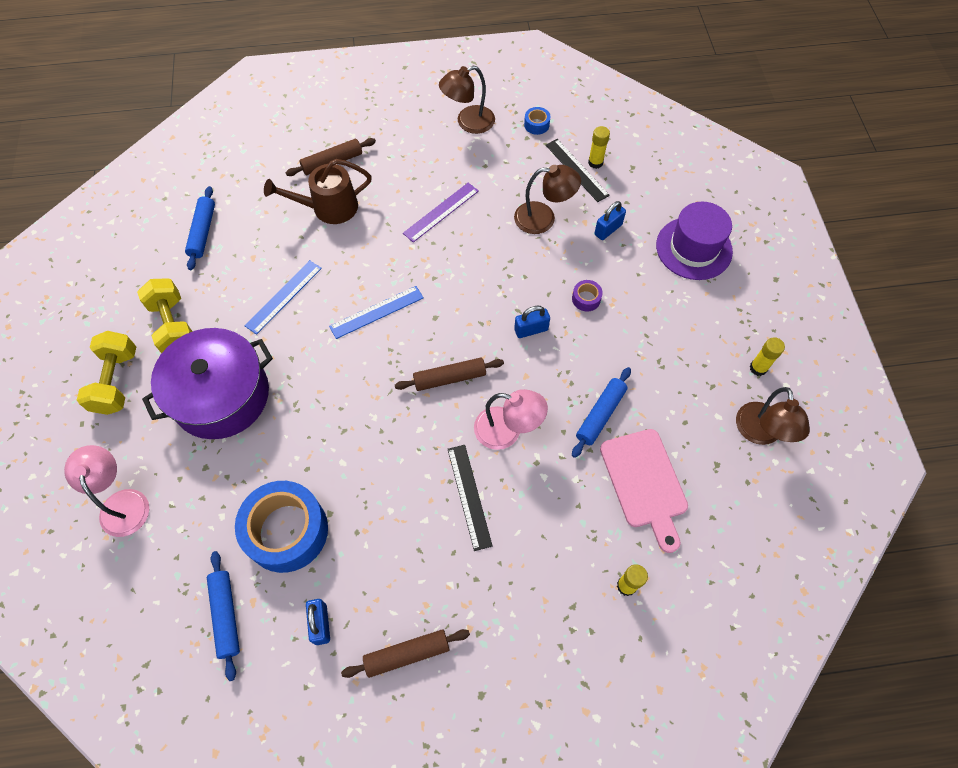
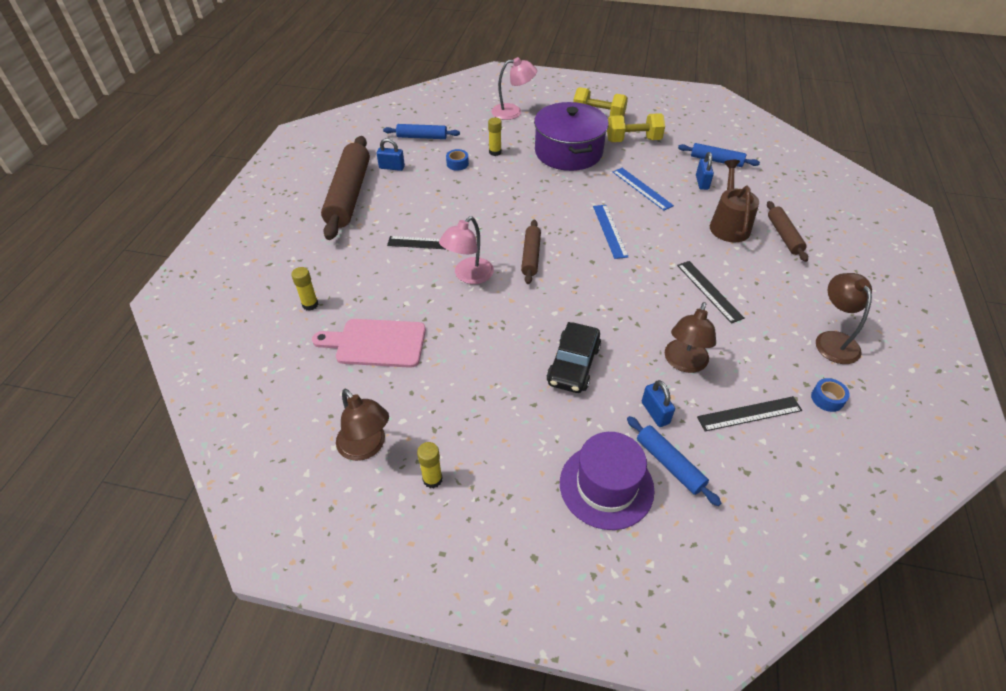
camera: 110 degrees right, 15 degrees down
blue tape [235,481,328,573] -> blue tape [446,149,469,171], size x0.41
brown rolling pin [341,629,470,678] -> brown rolling pin [321,136,370,240], size x1.93
purple ruler [403,183,479,242] -> black ruler [677,261,744,323]
blue padlock [514,306,550,338] -> blue padlock moved to [696,152,714,190]
purple tape [572,280,603,312] -> black car [546,322,601,393]
blue rolling pin [572,367,631,458] -> blue rolling pin moved to [627,416,721,506]
yellow glue stick [588,126,610,169] -> yellow glue stick moved to [488,118,502,156]
brown lamp [736,387,810,445] -> brown lamp turned 150 degrees counterclockwise [336,389,389,461]

